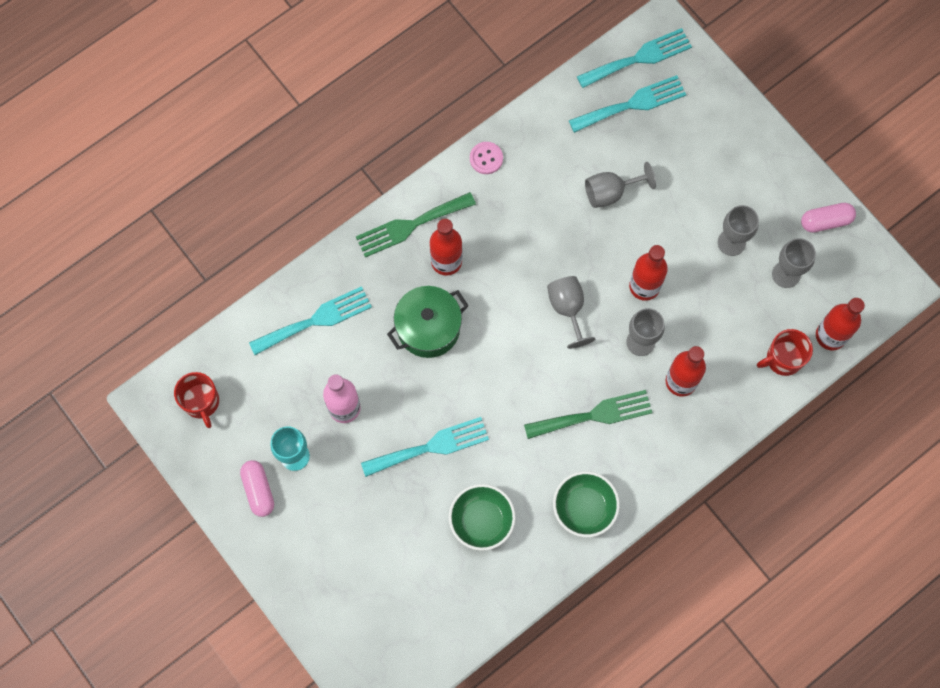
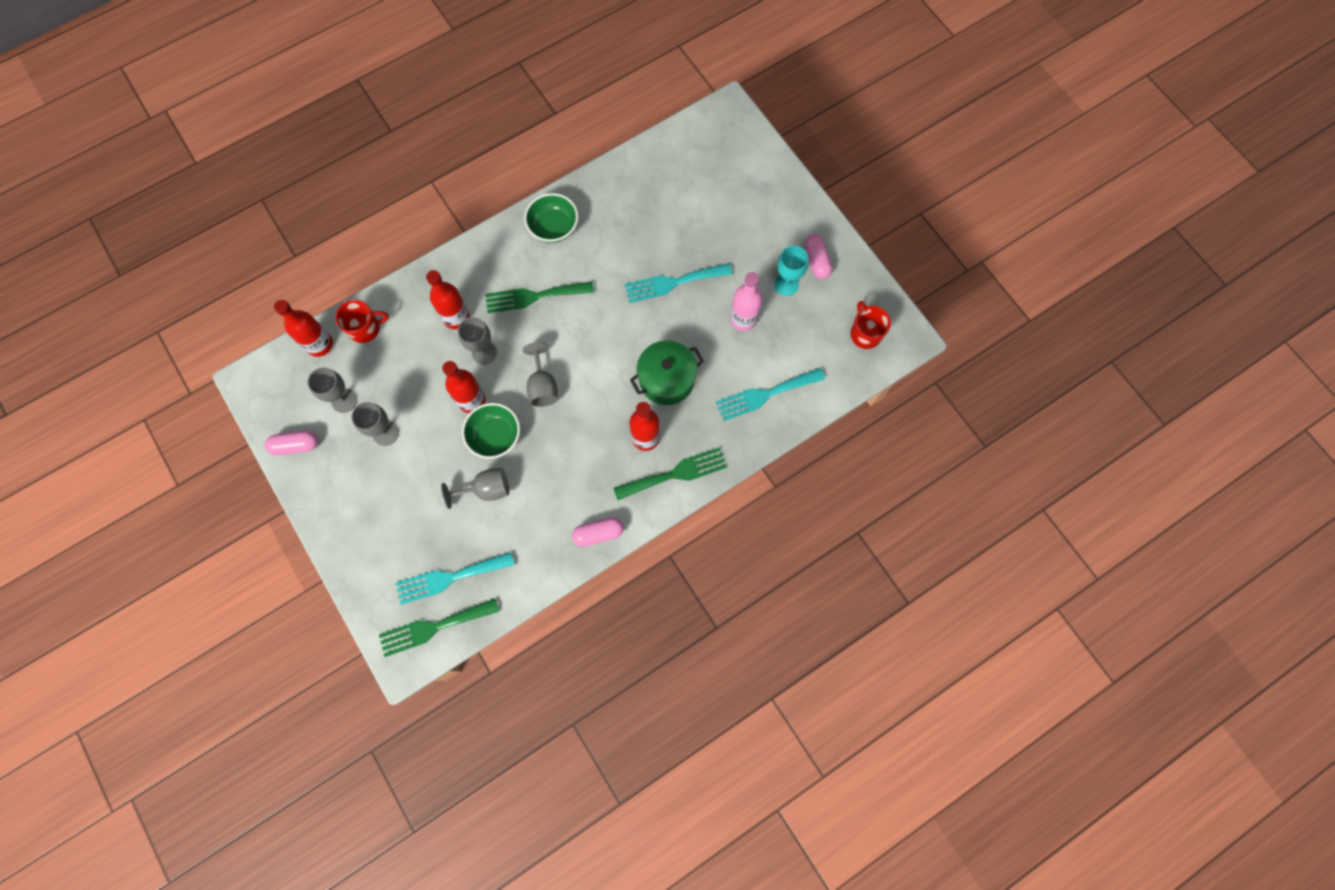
camera: 175 degrees left, 0 degrees up
green bowl [449,484,516,551] -> green bowl moved to [462,403,520,459]
pink button [470,142,503,174] -> pink capsule [572,517,624,547]
turquoise fork [577,28,692,88] -> green fork [379,599,499,657]

